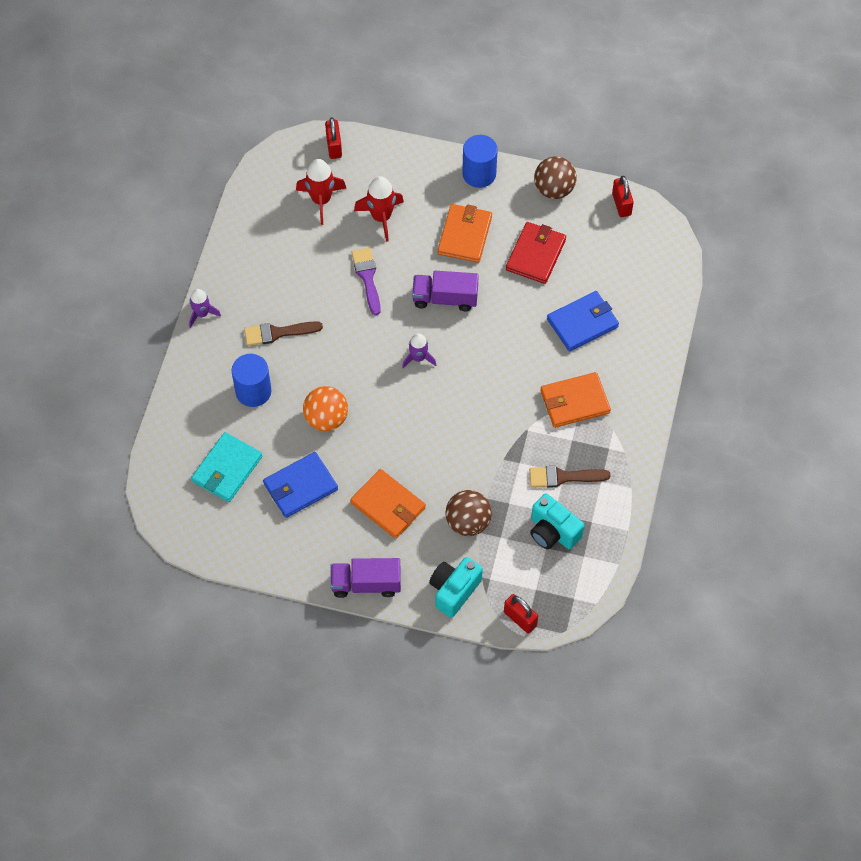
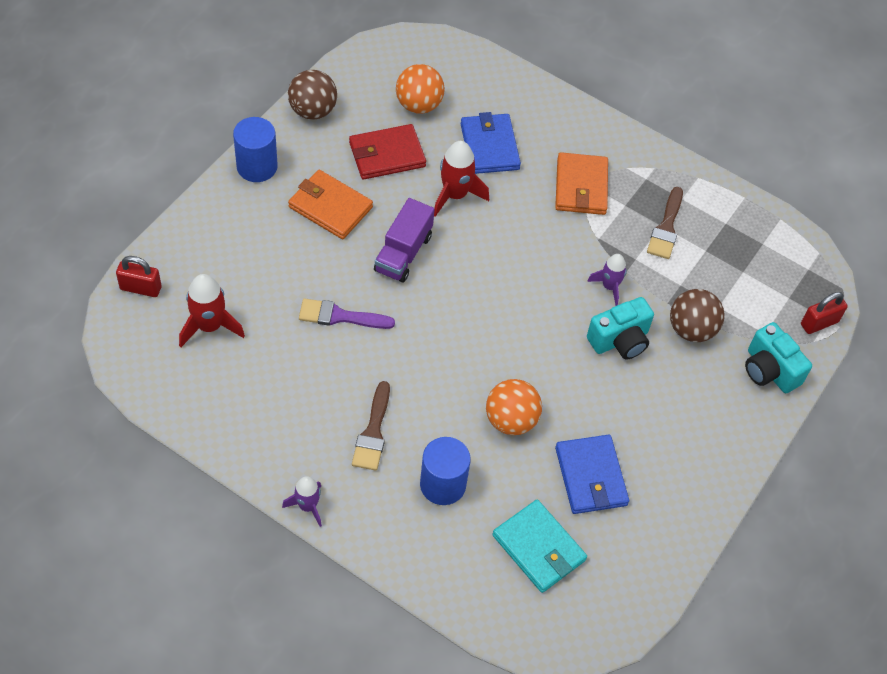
camera: 75 degrees left, 5 degrees down
purple truck [330,558,401,598] -> none
orange wallet [350,469,426,539] -> none
red rocket [354,176,404,242] -> red rocket moved to [434,141,489,217]
purple rocket [402,333,436,368] -> purple rocket moved to [587,254,627,306]
red wallet [506,222,566,284] -> red wallet turned 60 degrees counterclockwise [349,124,426,180]
turquoise camera [530,493,584,549] -> turquoise camera moved to [587,297,654,360]
red padlock [612,176,634,217] -> none
none -> orange ball [396,64,445,114]

